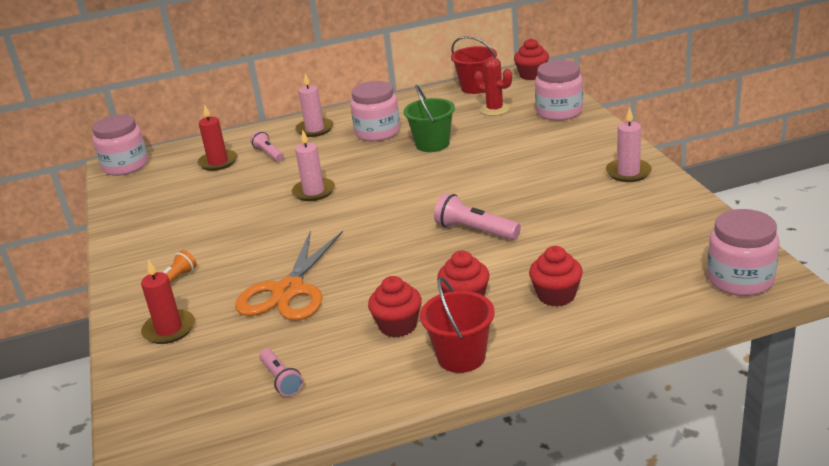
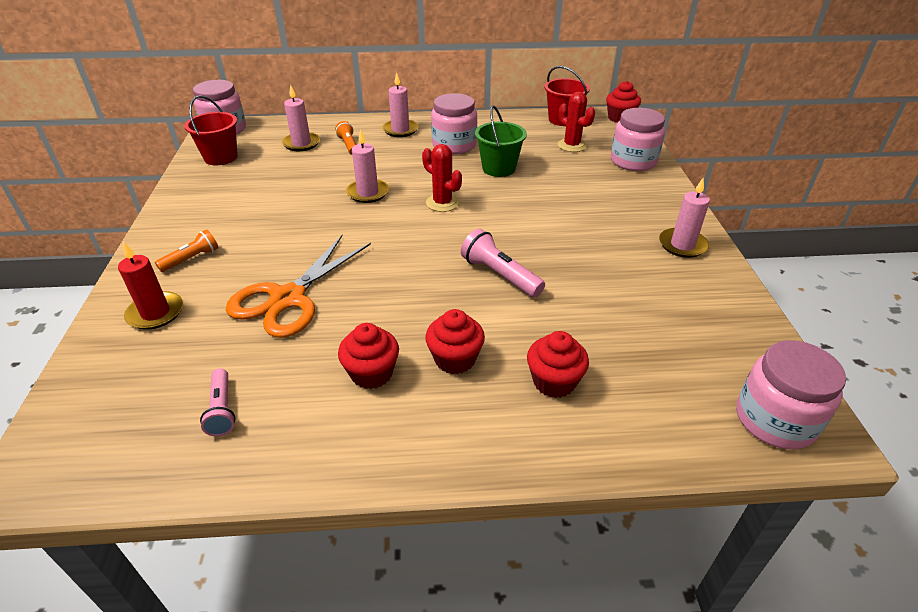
camera: 10 degrees right, 10 degrees up
red candle [197,104,237,171] -> pink candle [282,85,320,151]
pink flashlight [250,131,284,162] -> orange flashlight [335,121,356,155]
red bucket [420,277,495,373] -> red bucket moved to [184,95,238,165]
none -> red cactus [422,144,462,212]

